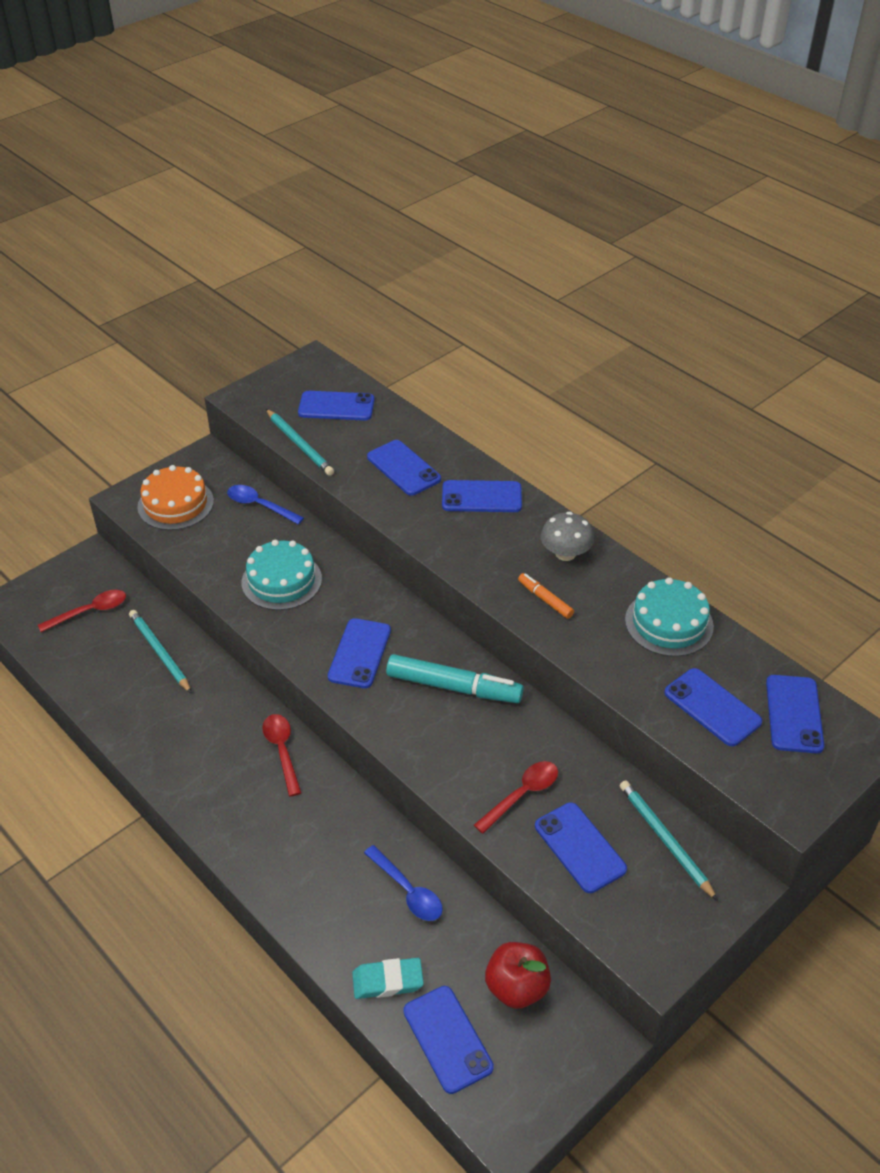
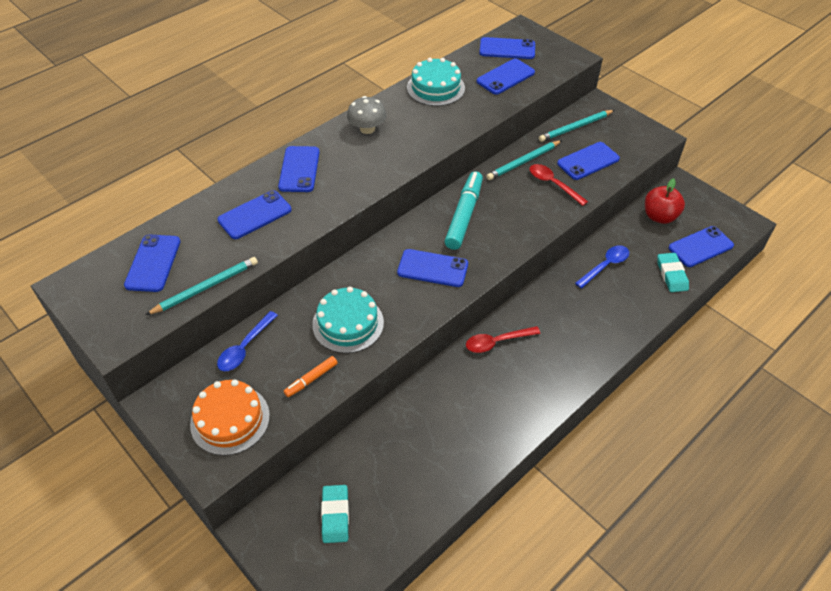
camera: 90 degrees left, 5 degrees up
red spoon [38,590,126,632] -> turquoise eraser [321,485,349,543]
turquoise pencil [129,610,192,693] -> turquoise pencil moved to [487,140,562,180]
orange marker [518,573,574,619] -> orange marker moved to [284,356,338,397]

